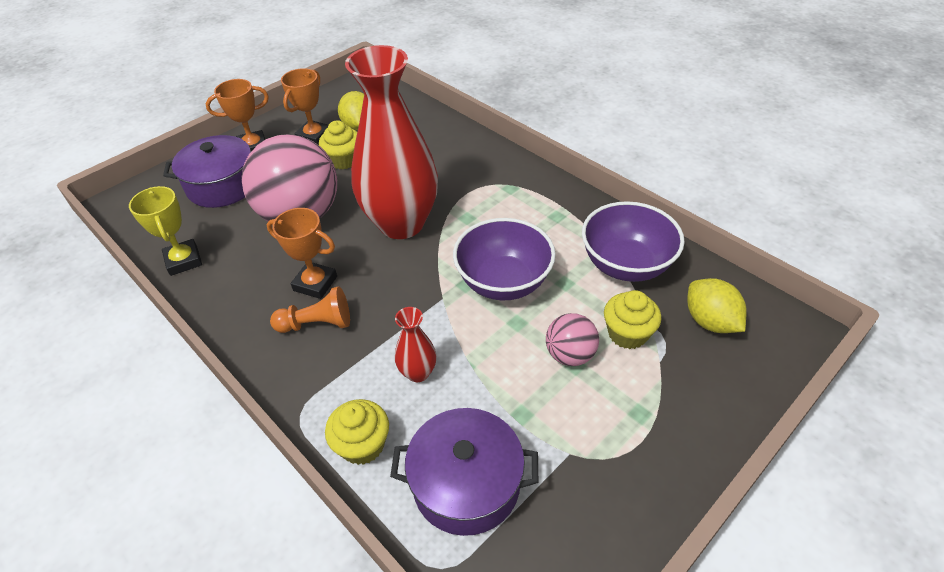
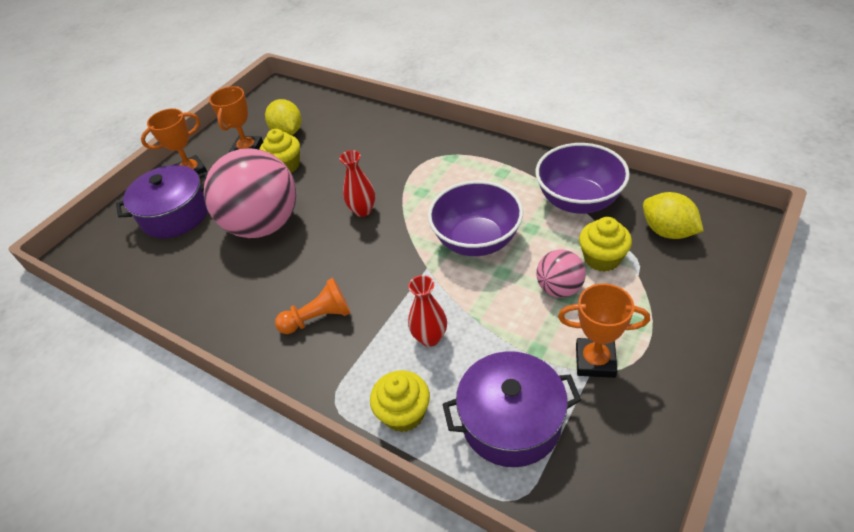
camera: 10 degrees left, 0 degrees up
yellow trophy [129,186,202,276] -> none
orange trophy [267,208,337,299] -> orange trophy moved to [558,283,650,378]
red vase [345,45,438,239] -> red vase [340,150,375,217], size x0.41

